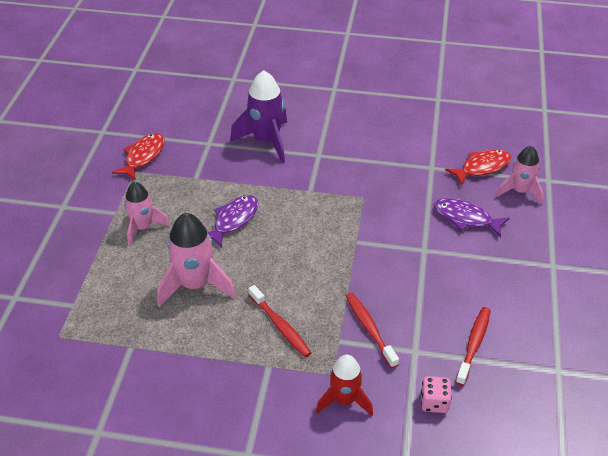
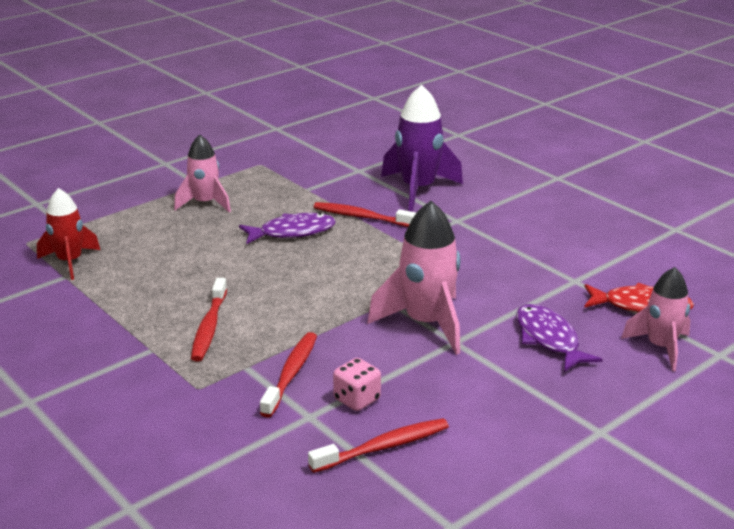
camera: 40 degrees right, 15 degrees down
red fish [112,133,164,180] -> none
pink rocket [157,213,235,307] -> pink rocket moved to [367,201,460,355]
red rocket [316,355,373,416] -> red rocket moved to [37,188,100,280]
pink dice [421,376,452,413] -> pink dice moved to [333,358,381,411]
none -> red toothbrush [314,202,416,227]

